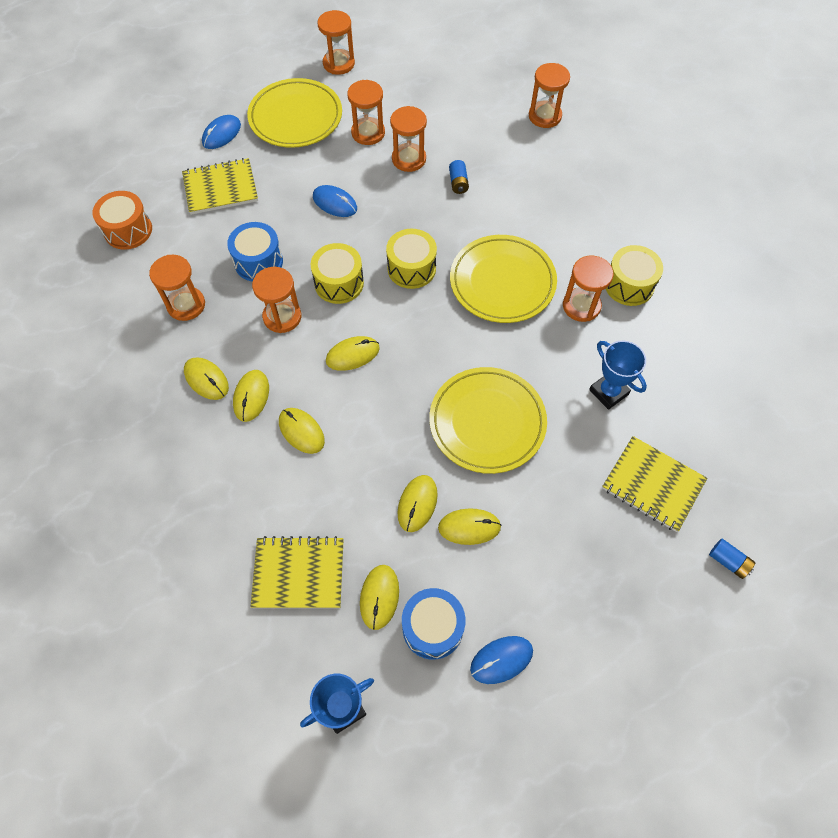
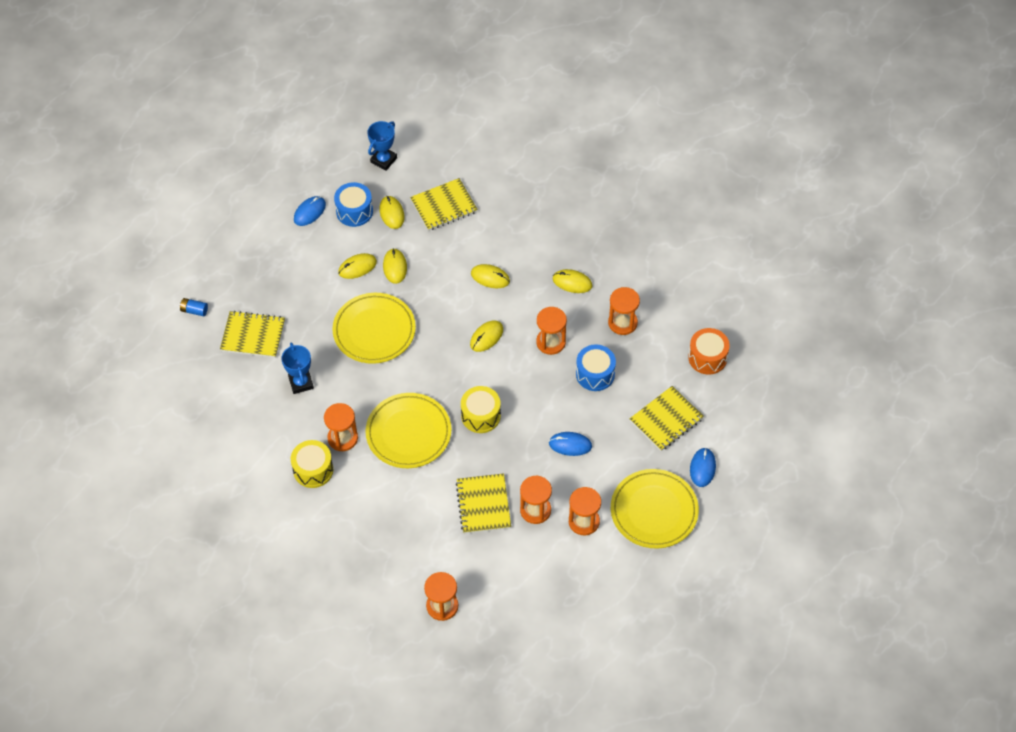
camera: 155 degrees right, 5 degrees down
yellow mouse [233,370,269,422] -> none
yellow drum [311,243,364,304] -> none
orange hourglass [318,10,355,75] -> none
blue battery [449,160,469,194] -> yellow notebook [455,473,511,534]
blue trophy [589,341,647,410] -> blue trophy turned 45 degrees clockwise [281,342,314,394]

